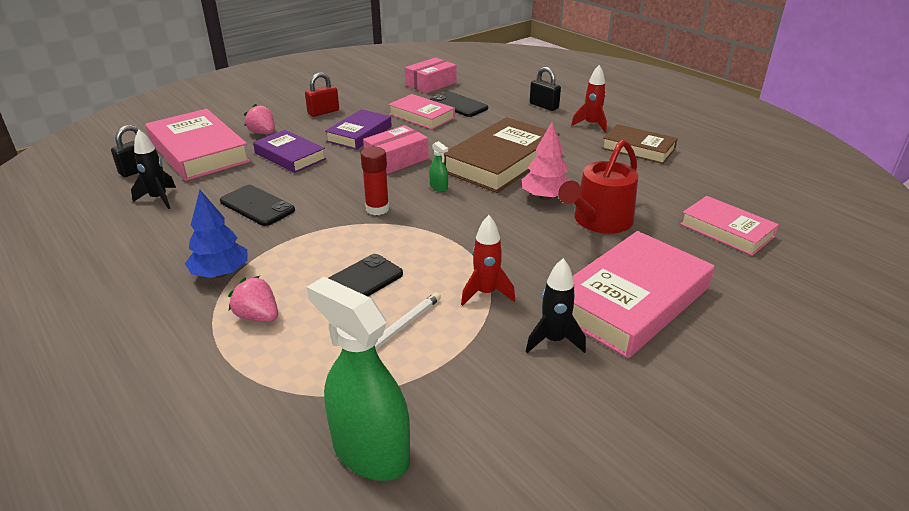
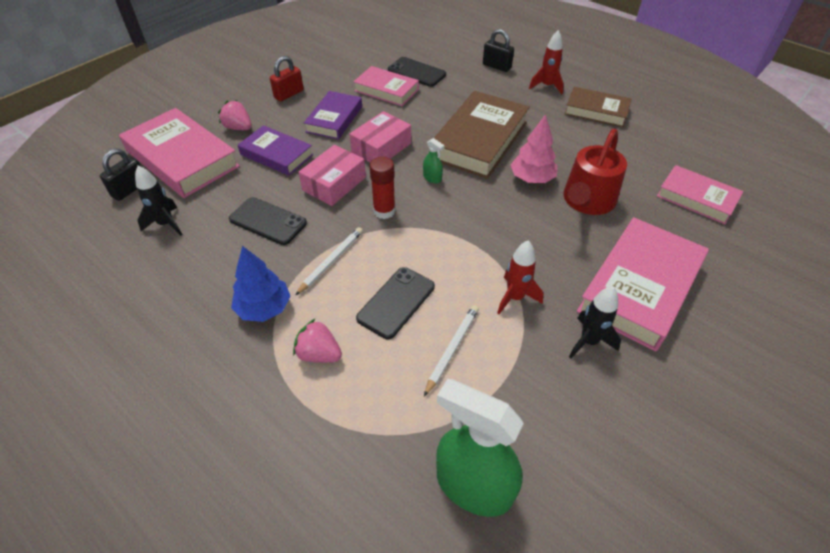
camera: 10 degrees left, 15 degrees up
pink box [405,57,456,94] -> pink box moved to [299,145,366,206]
none -> white pencil [295,227,363,296]

